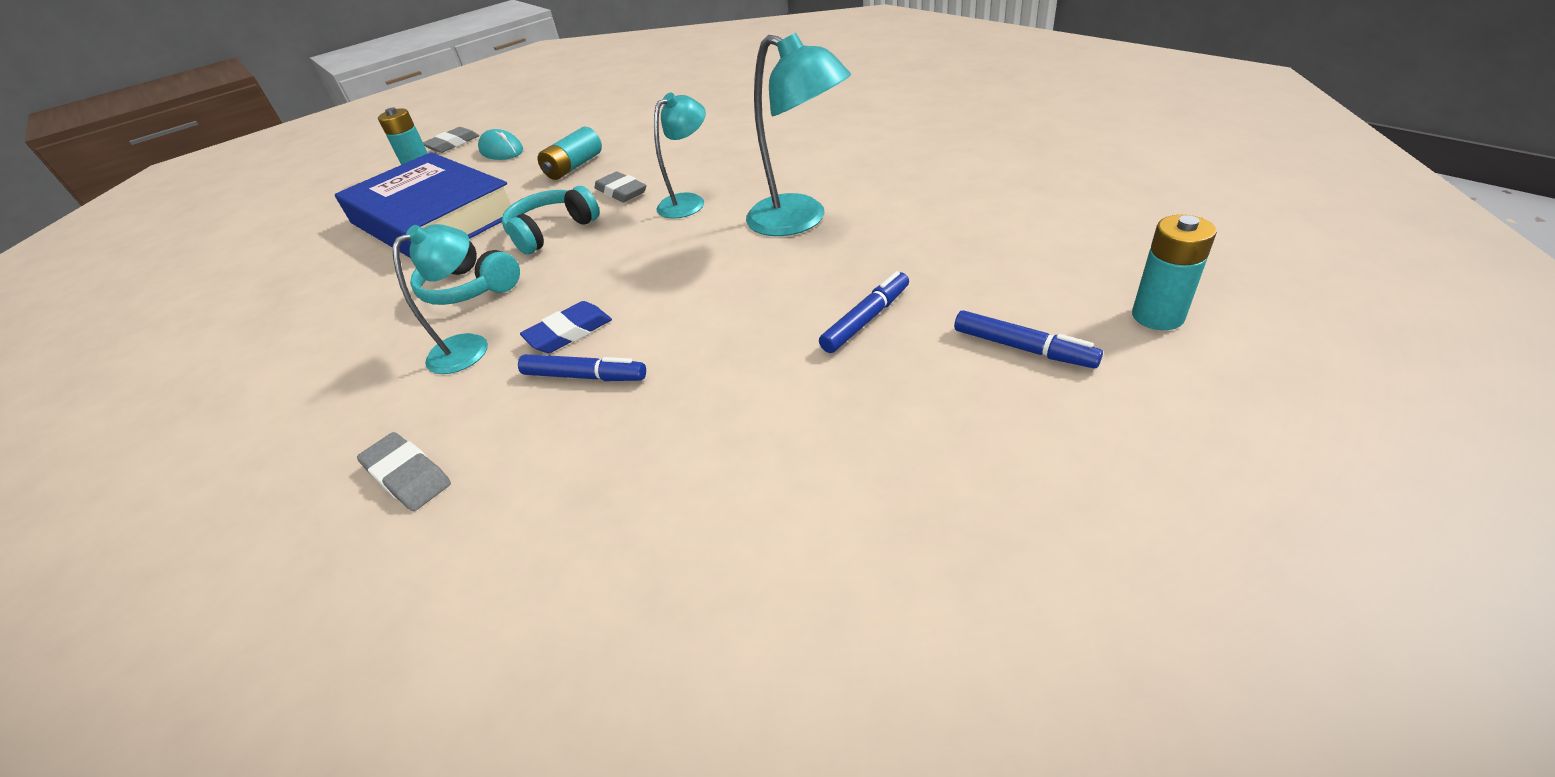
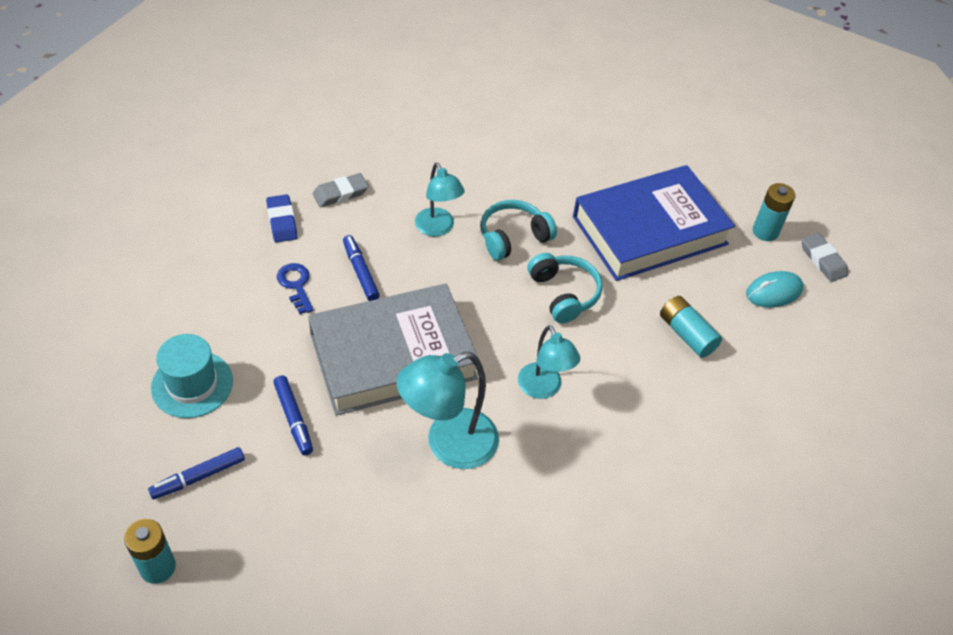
camera: 105 degrees right, 10 degrees up
blue marker [518,354,646,381] -> blue marker turned 120 degrees clockwise [343,235,380,301]
blue eraser [520,301,612,353] -> blue eraser moved to [266,194,298,243]
grey eraser [594,171,646,203] -> none
none -> turquoise hat [151,334,233,418]
none -> blue key [277,263,314,314]
none -> grey book [308,284,478,416]

